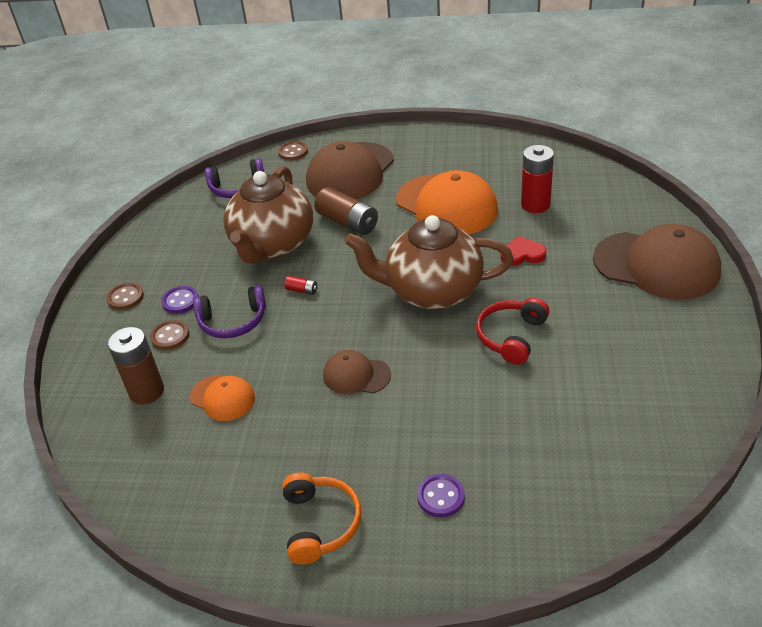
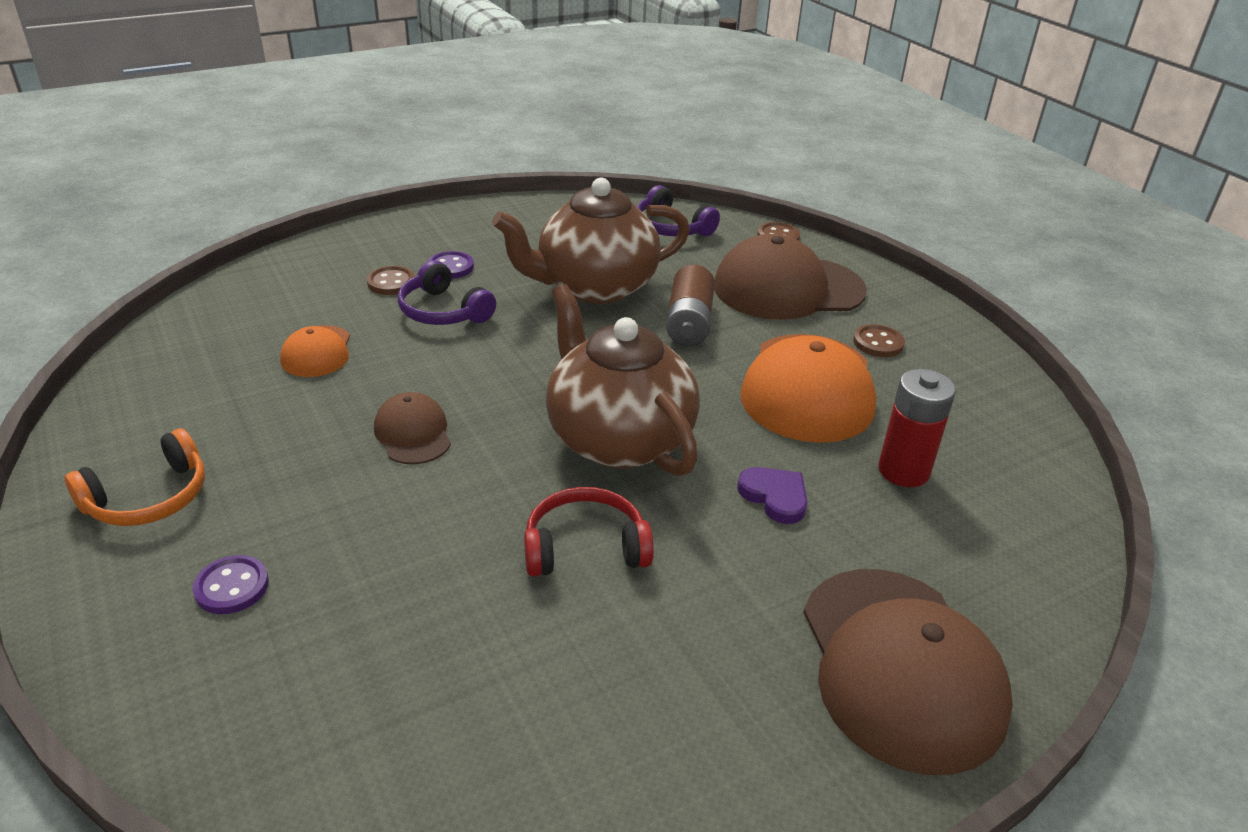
camera: 50 degrees right, 5 degrees down
brown button [106,283,144,310] -> brown button moved to [853,324,905,357]
brown battery [108,327,164,404] -> none
red battery [284,276,317,295] -> none
red heart [501,236,546,266] -> purple heart [737,467,808,524]

